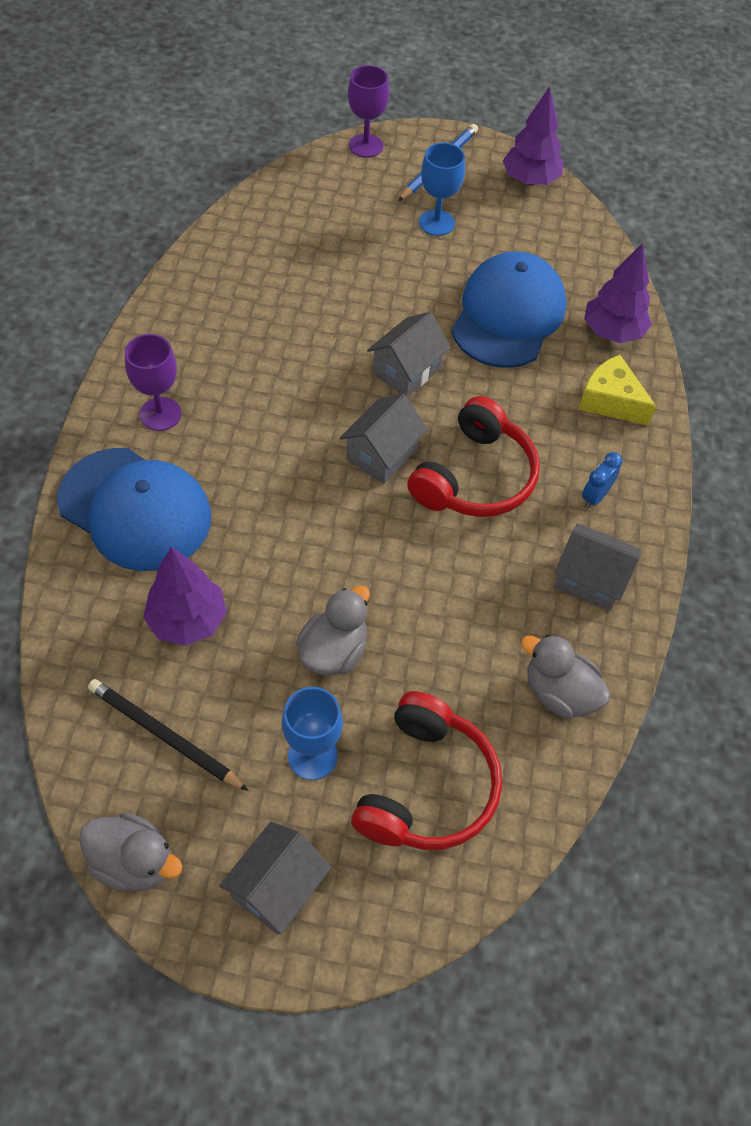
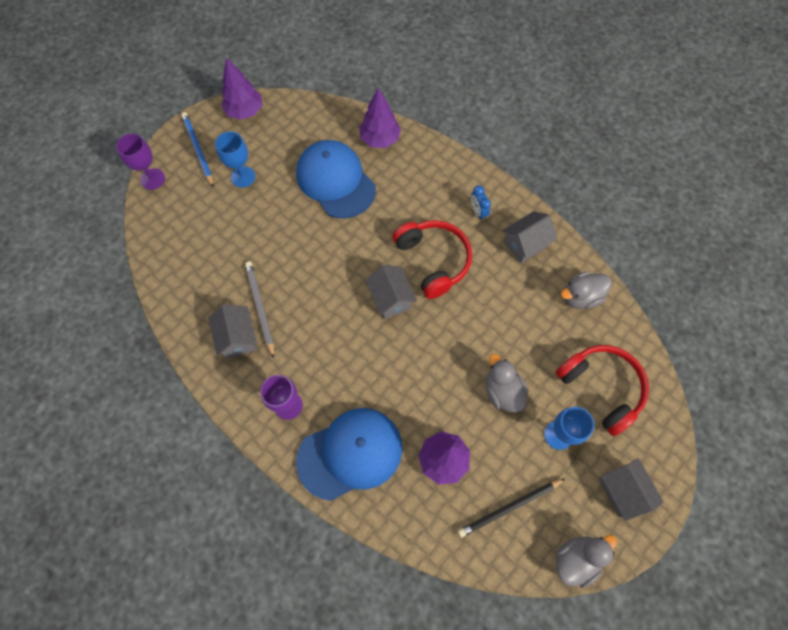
camera: 55 degrees left, 10 degrees up
grey house [367,312,451,397] -> grey house moved to [209,304,257,359]
yellow cheese [578,355,657,426] -> none
none -> grey pencil [245,261,274,358]

